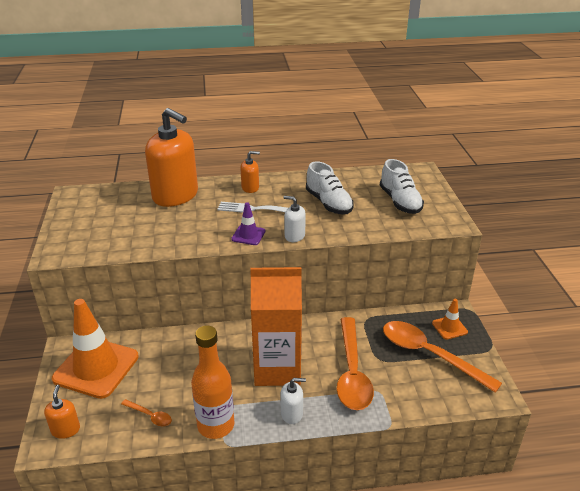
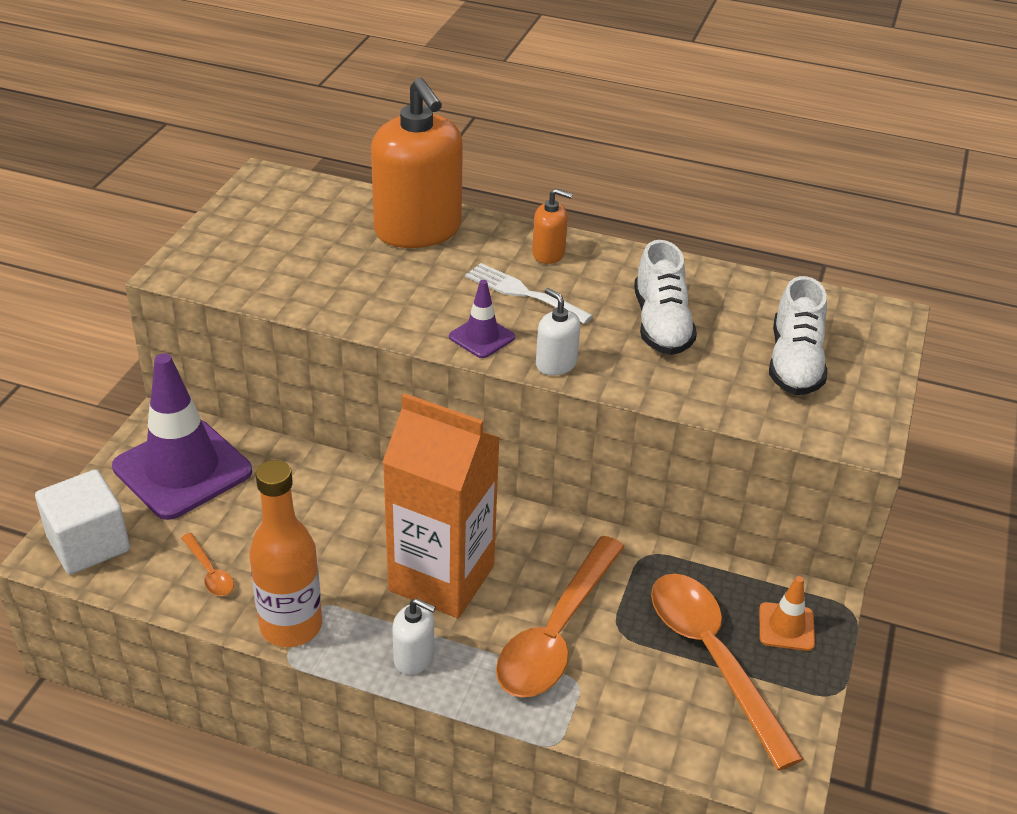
camera: 25 degrees right, 5 degrees up
orange soap dispenser [44,385,80,439] -> white cube [35,469,130,574]
orange traffic cone [52,299,139,399] -> purple traffic cone [112,353,252,520]

